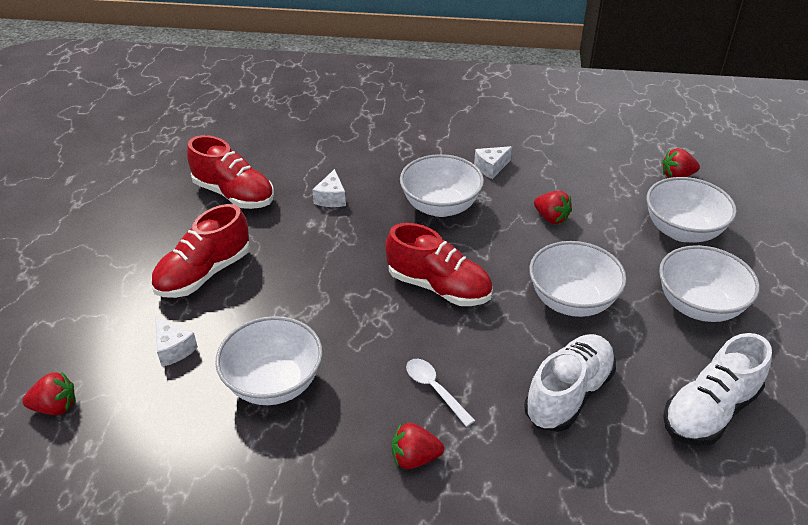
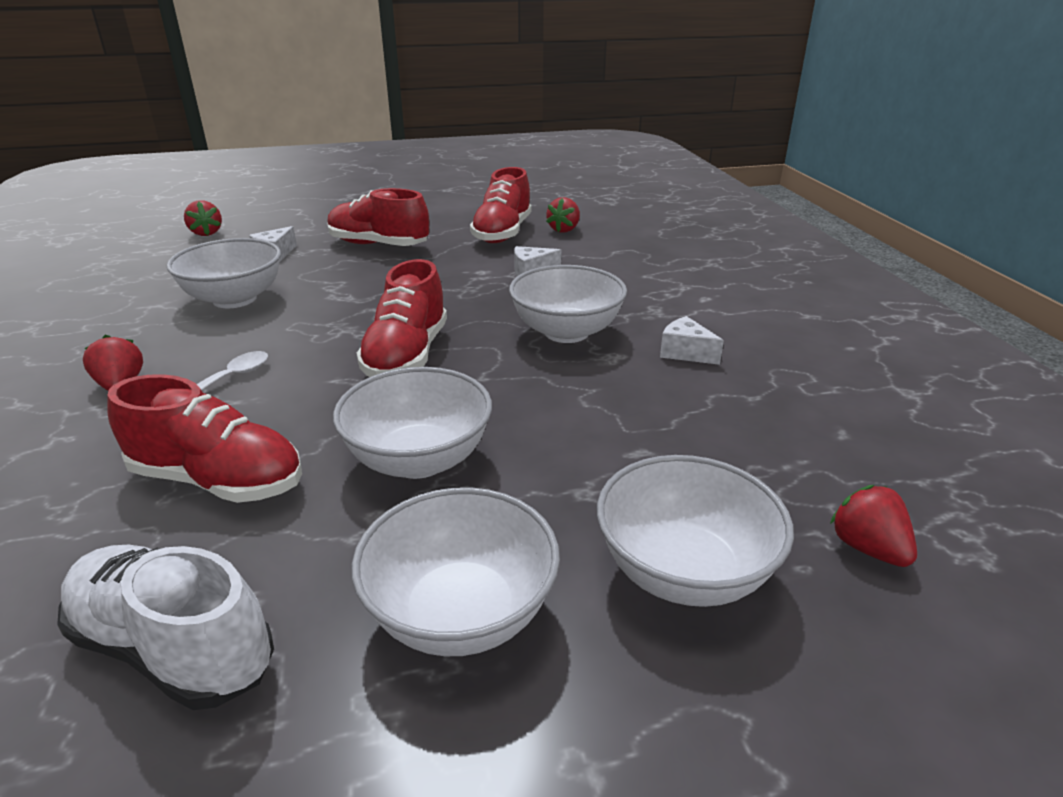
camera: 70 degrees right, 10 degrees down
white shoe [524,334,616,432] -> red shoe [107,374,302,503]
red strawberry [534,191,572,224] -> red strawberry moved to [546,197,580,233]

